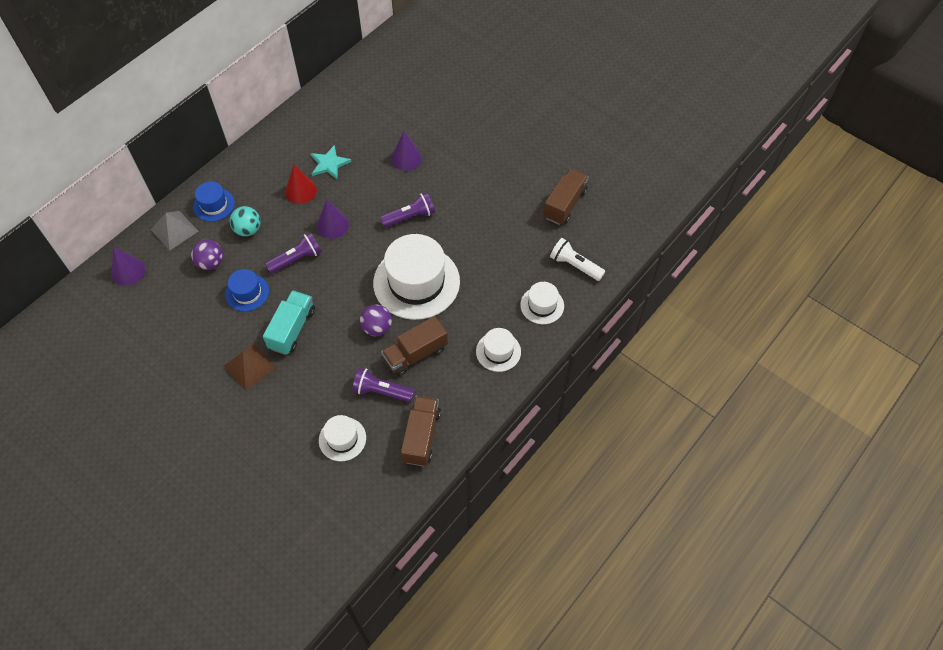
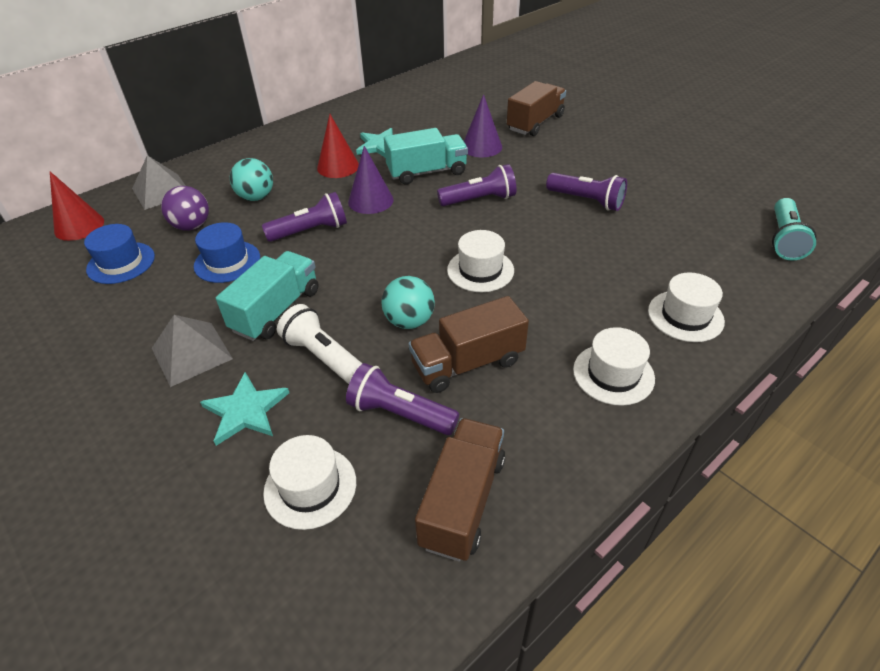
camera: 10 degrees right, 15 degrees down
purple cone [112,247,145,286] -> red cone [50,172,104,241]
blue hat [193,181,235,222] -> blue hat moved to [84,224,155,284]
brown pyramid [224,344,276,391] -> grey pyramid [152,315,233,387]
purple ball [360,304,392,336] -> turquoise ball [381,276,435,329]
white hat [373,234,460,320] -> white hat [447,230,514,292], size x0.50
brown truck [544,169,589,225] -> brown truck moved to [507,81,566,136]
white flashlight [550,238,605,281] -> white flashlight moved to [277,304,363,384]
none -> turquoise star [200,372,289,446]
none -> turquoise truck [384,128,468,185]
none -> purple flashlight [546,173,627,211]
none -> turquoise flashlight [772,198,817,261]

